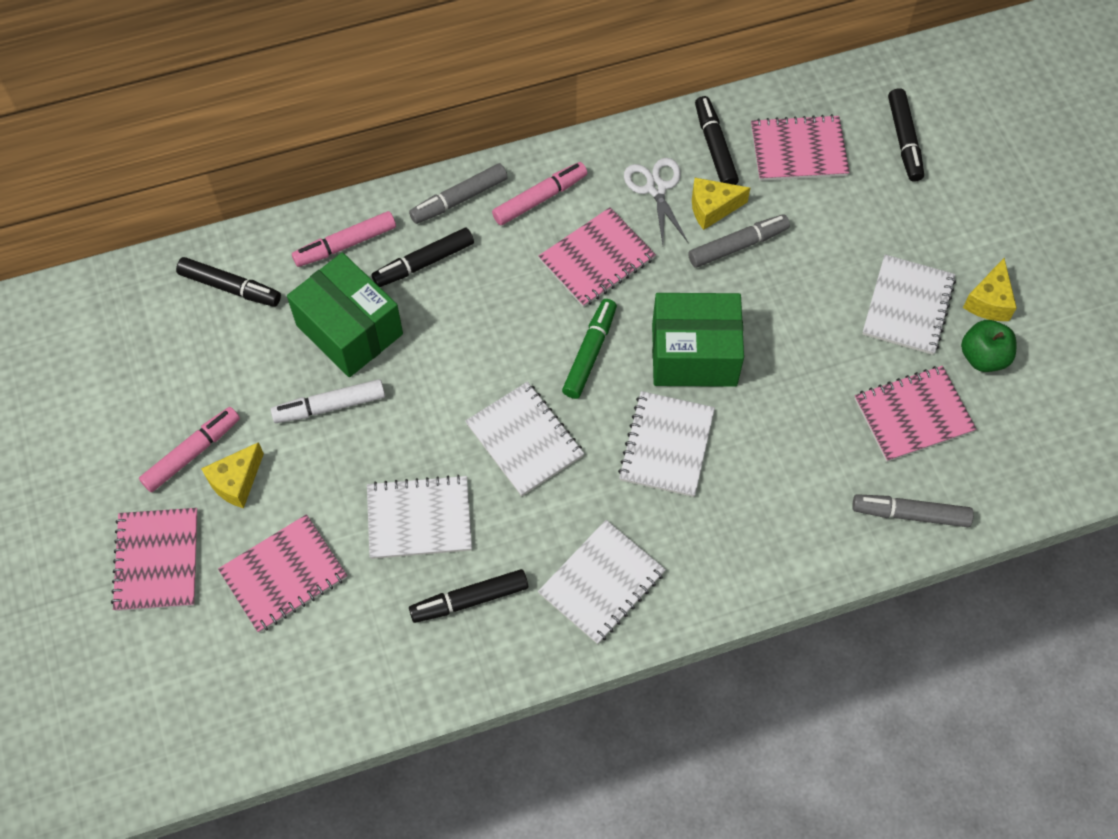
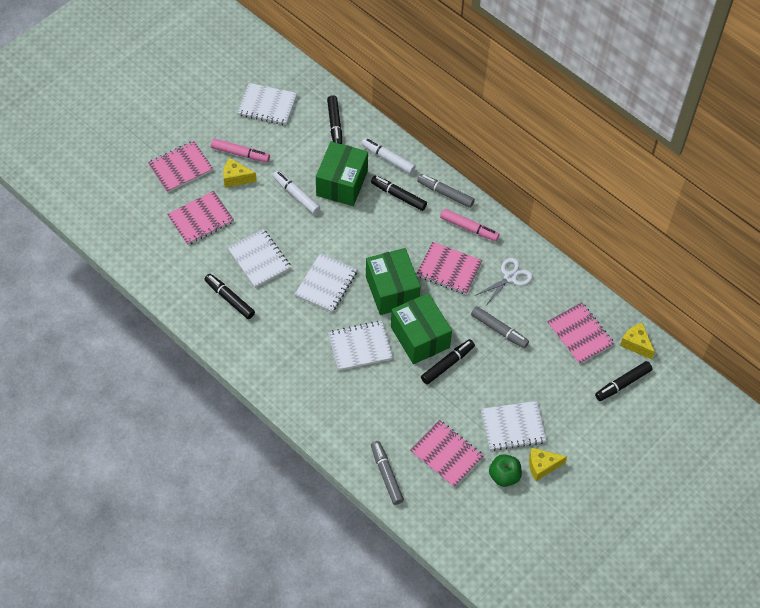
camera: 60 degrees right, 5 degrees down
pink notebook [218,514,347,633] -> pink notebook turned 60 degrees counterclockwise [167,191,234,245]
pink marker [292,211,396,267] -> white marker [362,138,416,174]
white notebook [538,520,666,644] -> white notebook moved to [237,83,297,125]
green marker [562,299,617,399] -> green box [366,248,421,315]
yellow cheese [692,178,750,230] -> yellow cheese moved to [620,323,655,359]
black marker [695,96,739,185] -> black marker moved to [421,339,475,385]

